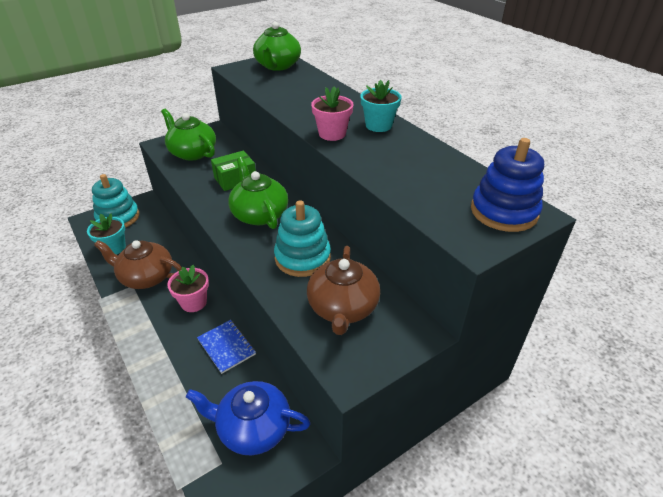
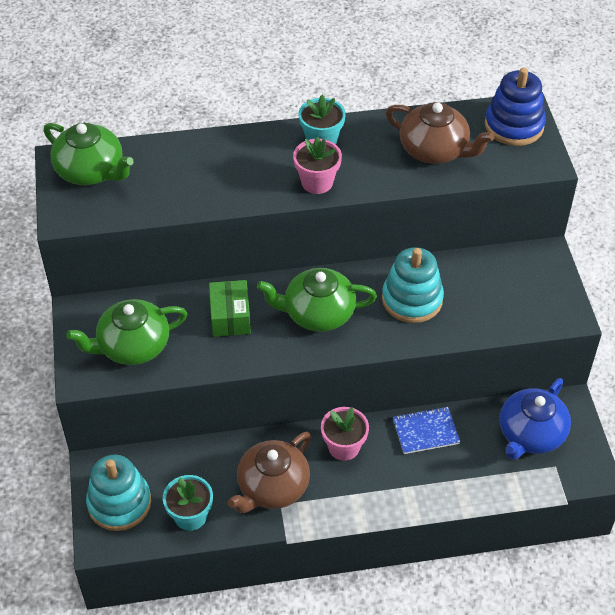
camera: 65 degrees left, 10 degrees up
brown teapot [307,246,380,335] -> brown teapot moved to [386,102,494,164]

